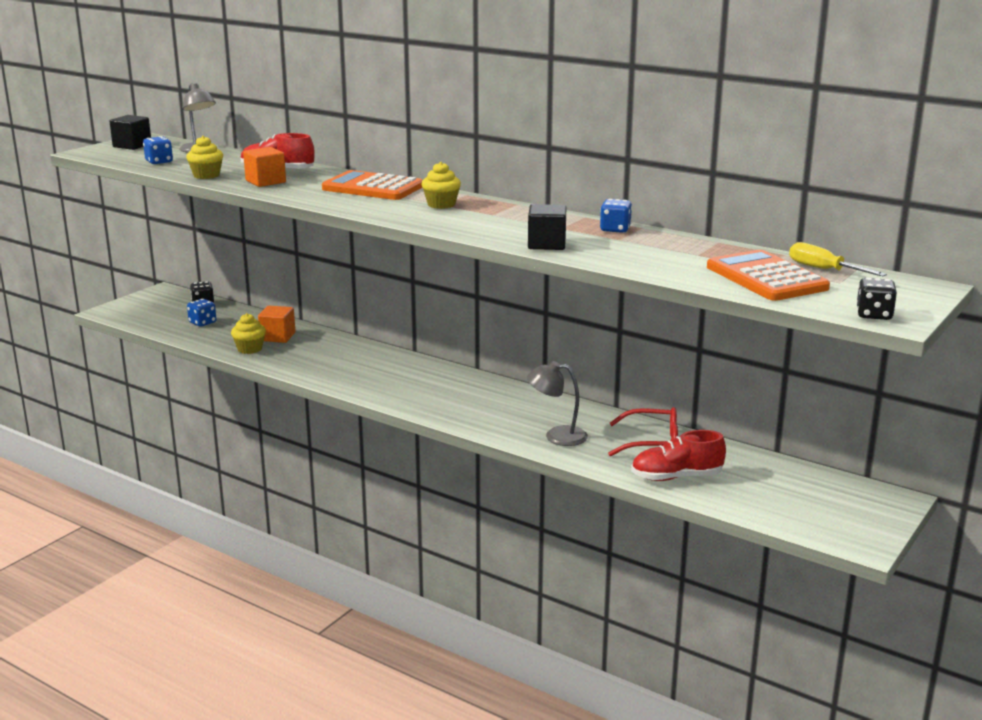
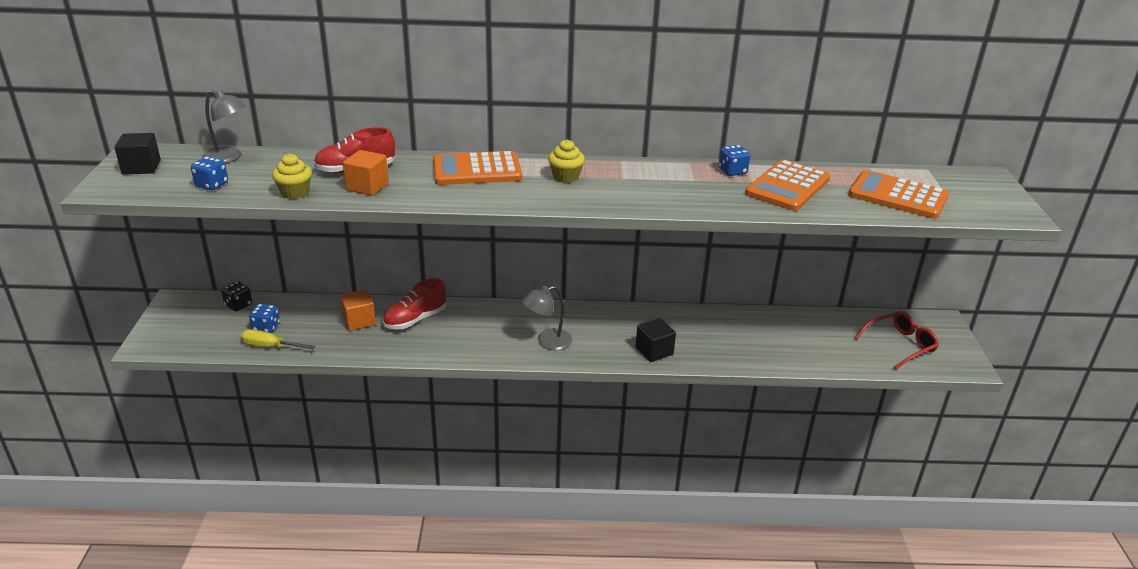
camera: 35 degrees left, 10 degrees up
yellow cupcake [231,313,266,354] -> none
grey lamp [527,361,588,446] -> grey lamp moved to [522,286,572,350]
black cube [528,204,566,250] -> black cube moved to [635,318,676,362]
red glasses [608,407,678,456] -> red glasses moved to [855,311,939,370]
red shoe [631,430,726,481] -> red shoe moved to [383,278,446,329]
yellow screwdriver [789,242,887,276] -> yellow screwdriver moved to [241,329,315,349]
black dice [856,278,897,320] -> none
none -> orange calculator [745,160,830,211]

